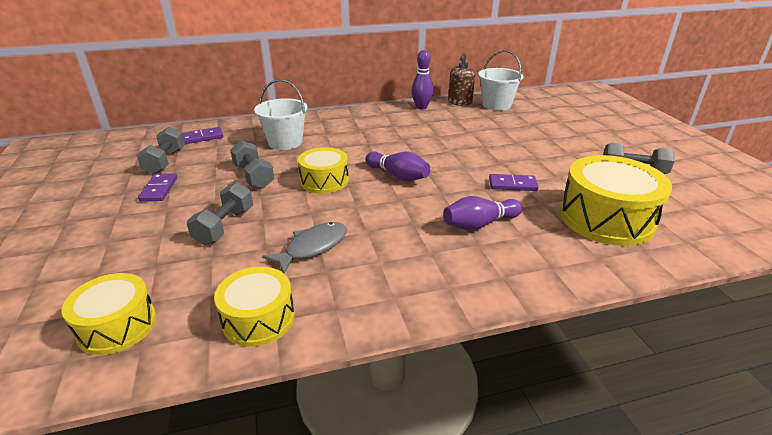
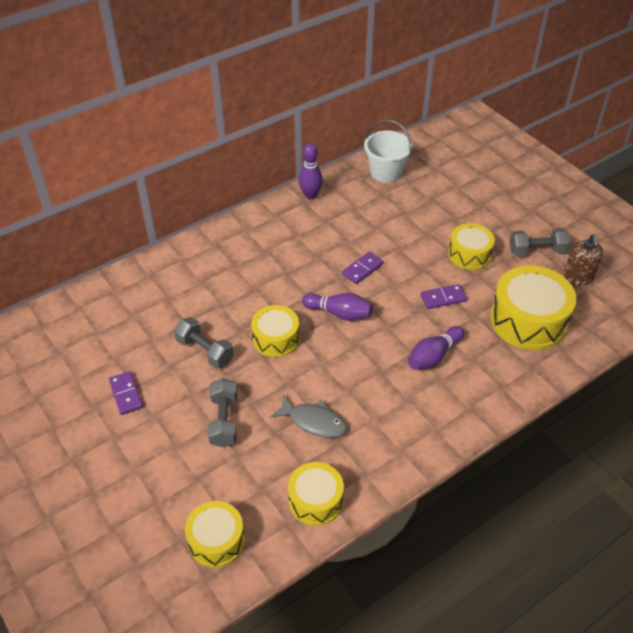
camera: 20 degrees left, 15 degrees up
grey dumbbell [137,126,185,174] -> none
purple domino [183,127,223,144] -> purple domino moved to [342,251,384,284]
white bucket [254,79,308,150] -> none
grey fish [262,222,347,274] -> grey fish turned 90 degrees clockwise [270,394,347,438]
brown soap dispenser [448,53,475,106] -> brown soap dispenser moved to [563,234,603,286]
none -> yellow drum [448,223,495,270]

